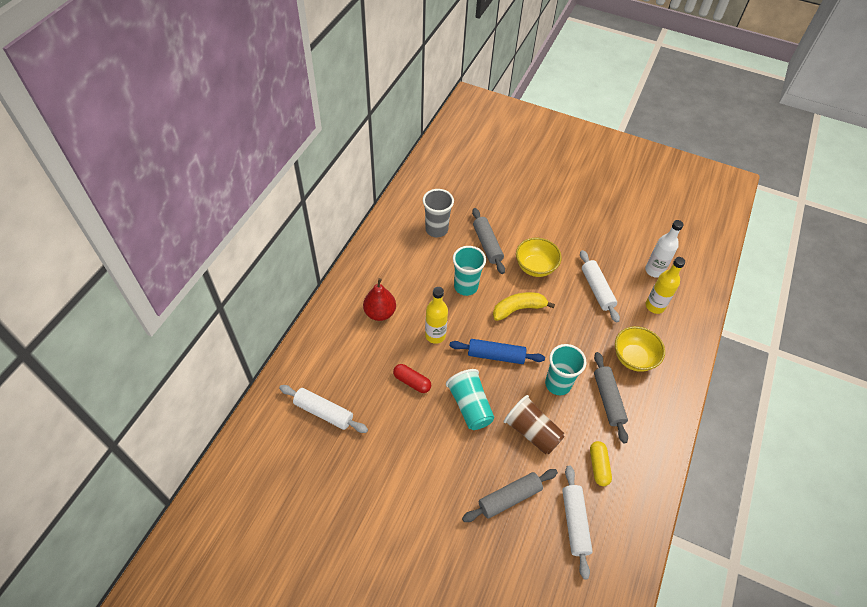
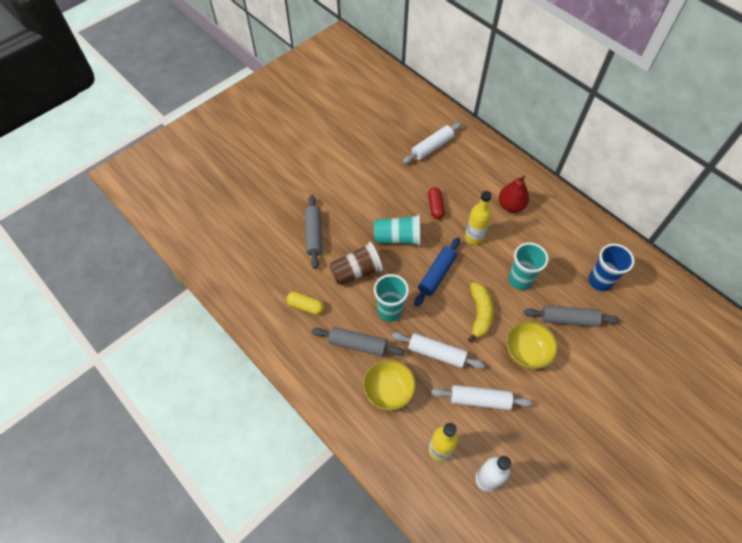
camera: 115 degrees right, 5 degrees up
red capsule [393,364,431,393] -> red capsule turned 60 degrees counterclockwise [428,187,445,219]
grey cup [423,189,454,237] -> blue cup [588,244,635,291]
white rolling pin [562,466,593,580] -> white rolling pin moved to [392,332,485,369]

